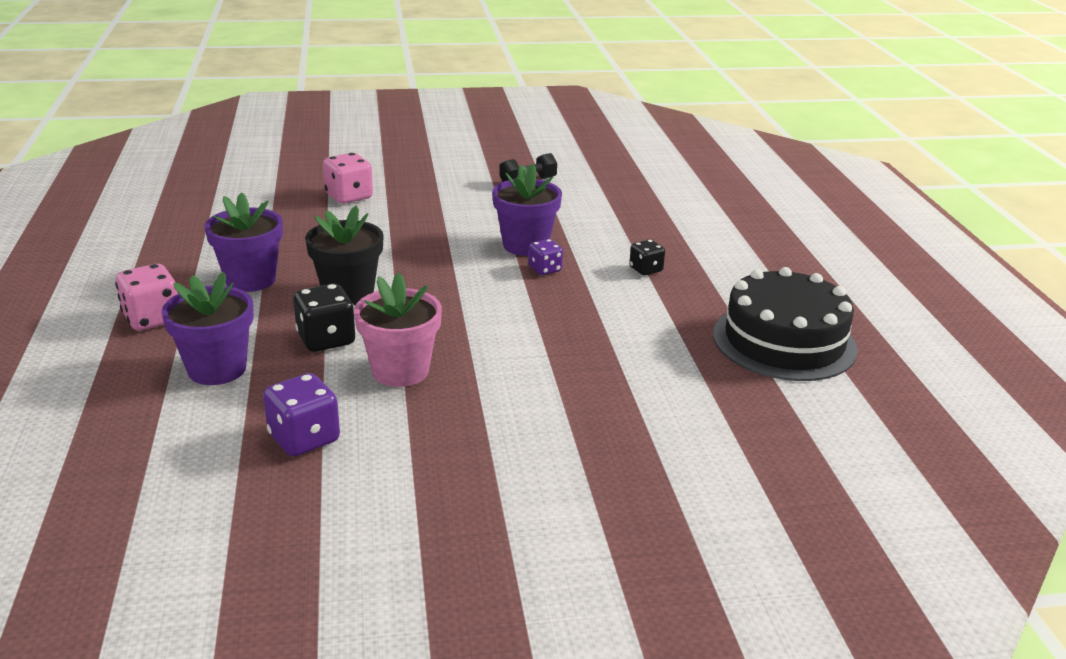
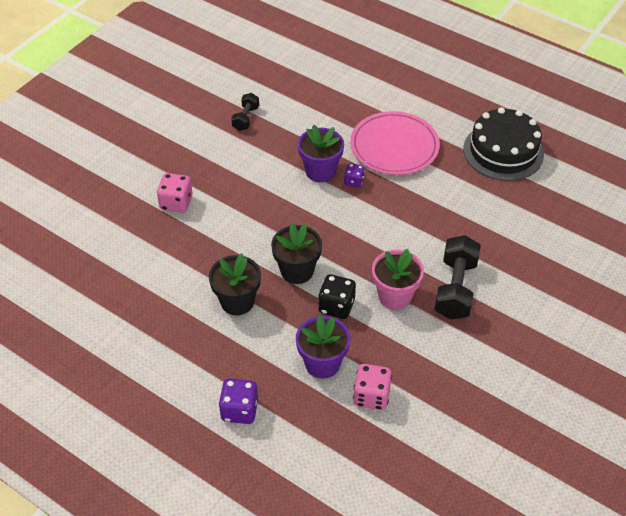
camera: 45 degrees left, 20 degrees up
pink dice [115,264,178,331] -> pink dice moved to [353,364,392,410]
purple flower pot [205,192,283,292] -> black flower pot [209,253,261,315]
purple dice [263,373,340,456] -> purple dice moved to [219,378,258,424]
black dice [629,240,665,275] -> pink plate [350,111,440,175]
none -> black dumbbell [435,235,481,320]

